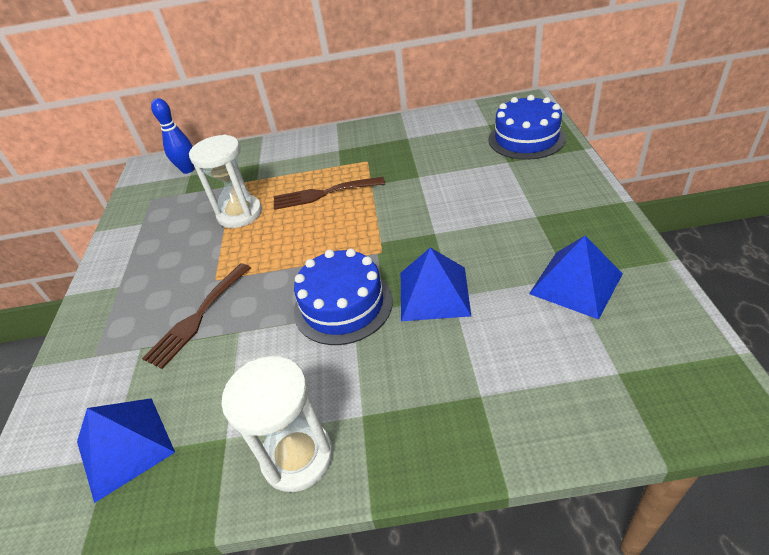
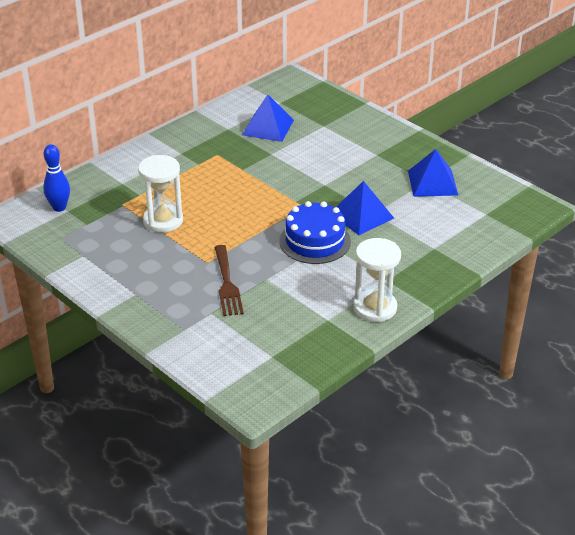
camera: 45 degrees left, 5 degrees down
blue pyramid [77,398,175,503] -> blue pyramid moved to [242,95,294,142]
brown fork [274,177,385,210] -> none
blue cake [488,95,566,160] -> none

